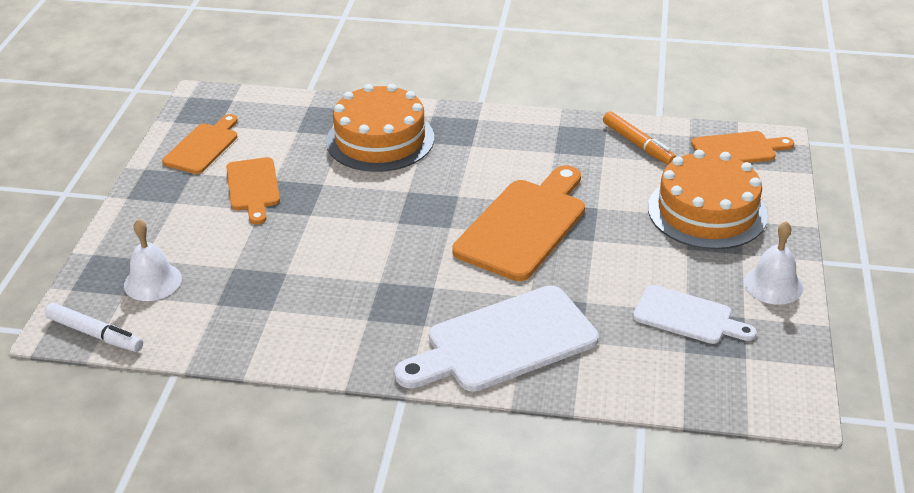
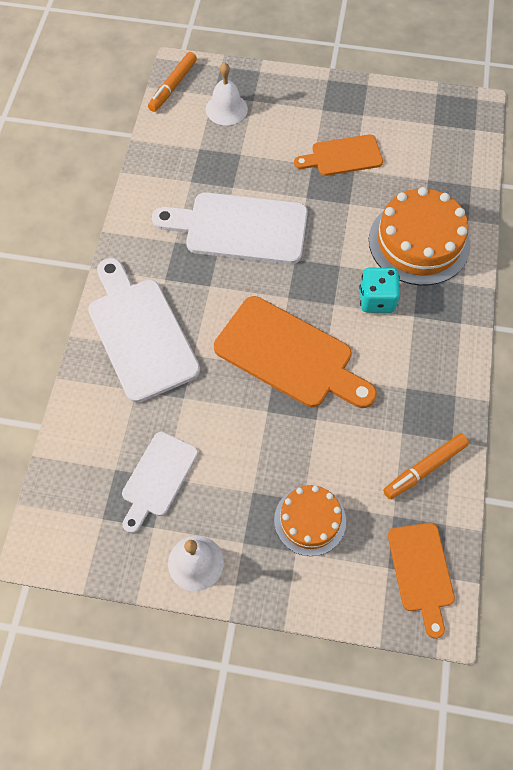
camera: 90 degrees right, 25 degrees up
white marker [45,303,143,352] -> orange marker [148,52,197,112]
orange cutting board [162,114,238,174] -> none
orange cake [648,150,768,249] -> orange cake [274,485,346,556], size x0.60
none -> white cutting board [152,192,308,264]
none -> turquoise dice [359,268,400,313]

